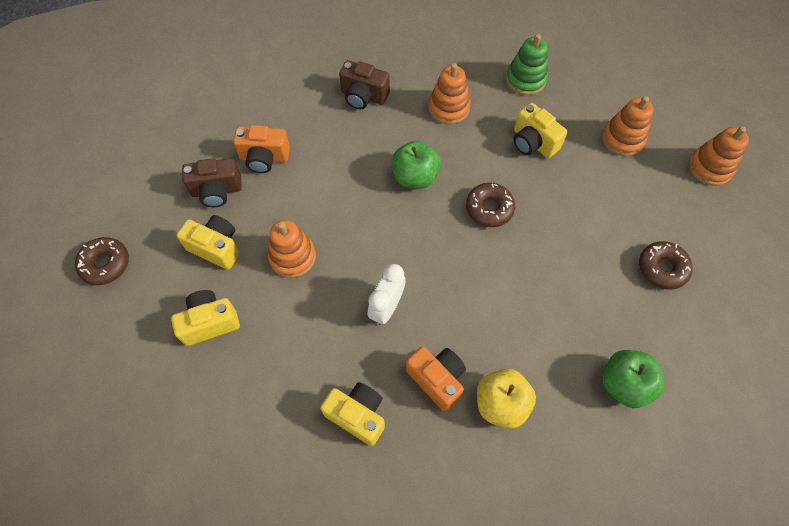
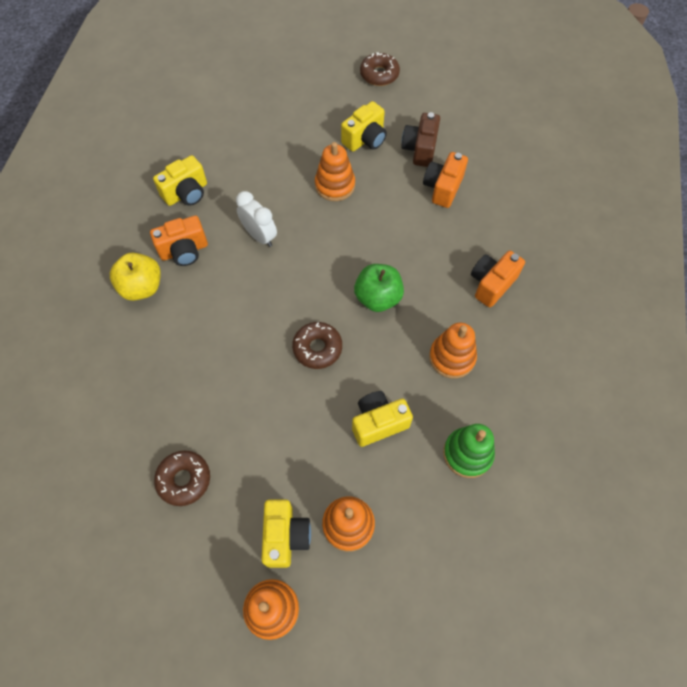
camera: 110 degrees right, 0 degrees up
yellow camera [171,290,240,346] -> yellow camera moved to [261,500,311,568]
brown camera [339,60,390,109] -> orange camera [471,251,525,307]
green apple [603,350,665,408] -> none

